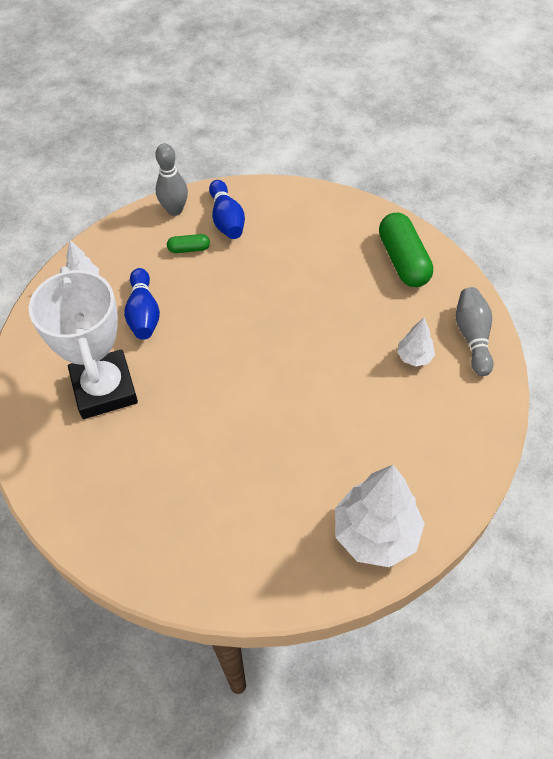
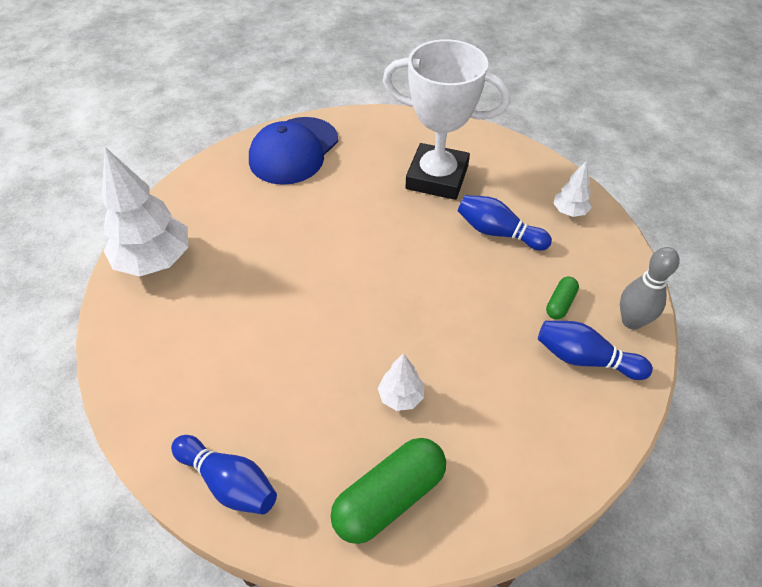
camera: 125 degrees right, 5 degrees down
green capsule [379,213,433,287] -> green capsule turned 60 degrees counterclockwise [330,438,446,544]
white tree [397,318,435,366] -> white tree moved to [378,353,424,411]
grey bowling pin [456,287,493,376] -> blue bowling pin [171,435,277,514]
none -> blue cap [249,117,338,185]

